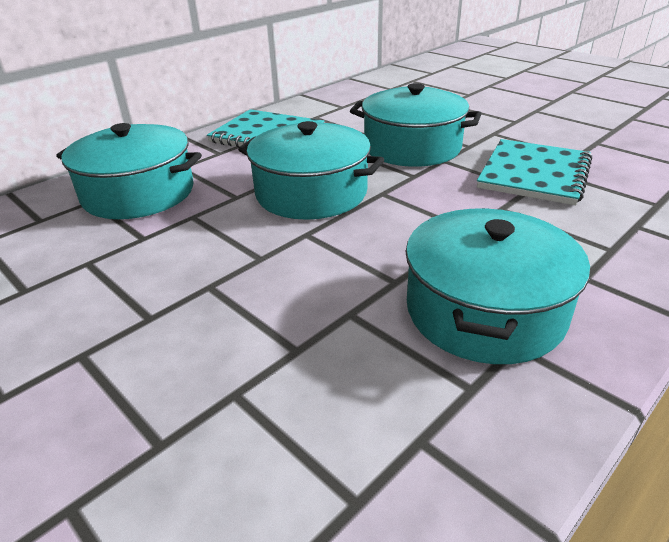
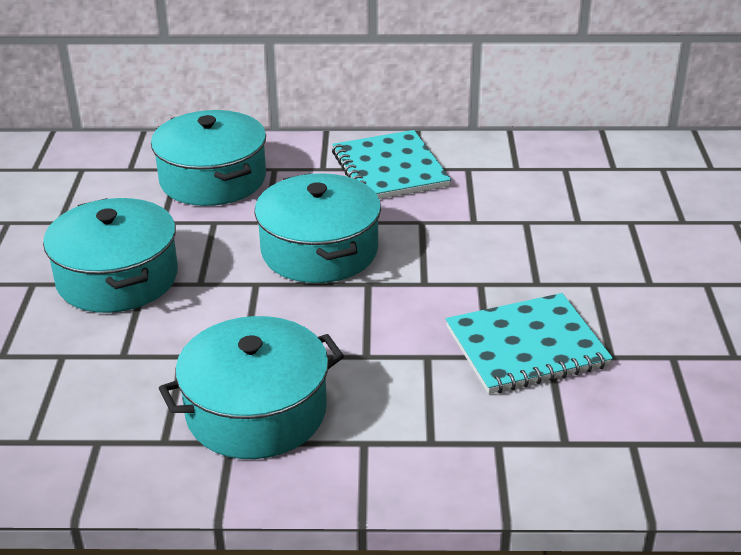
camera: 45 degrees right, 0 degrees up
turquoise pot [350,83,481,167] -> turquoise pot moved to [43,198,178,313]

